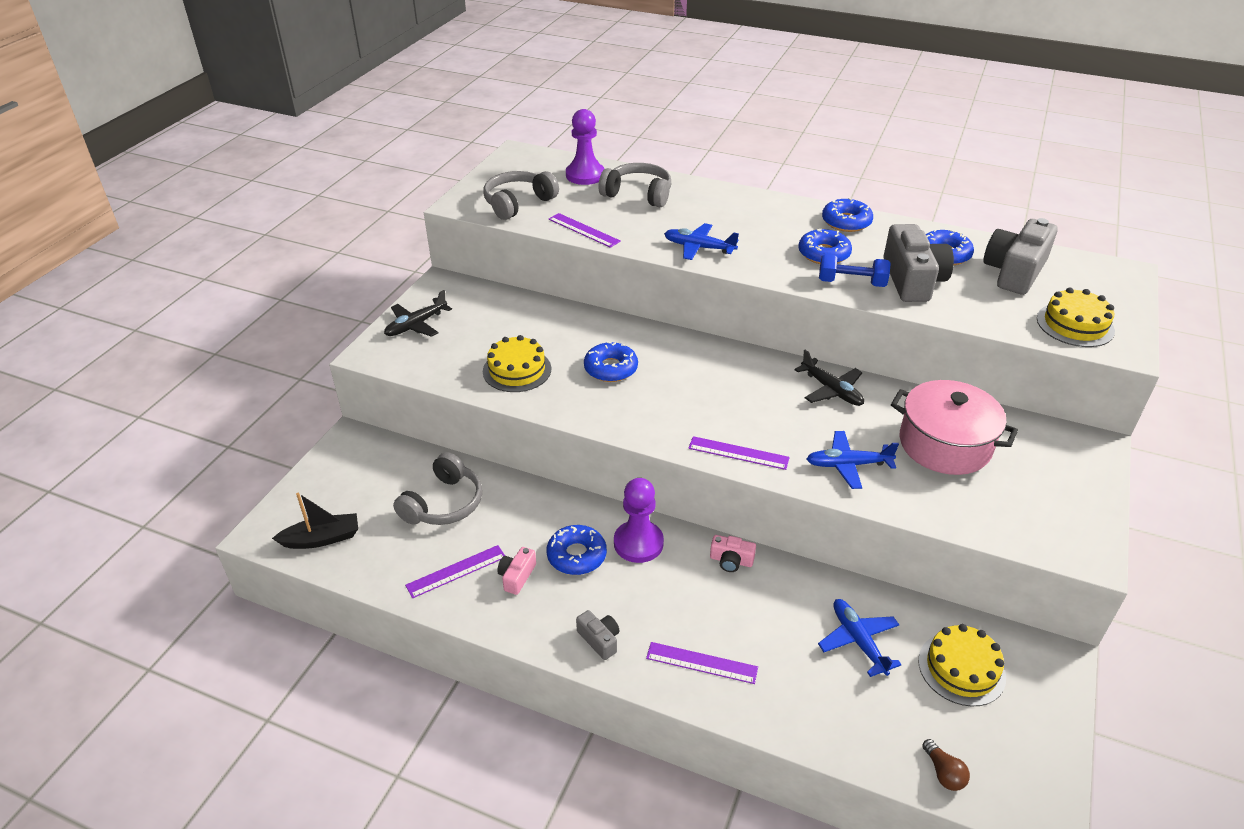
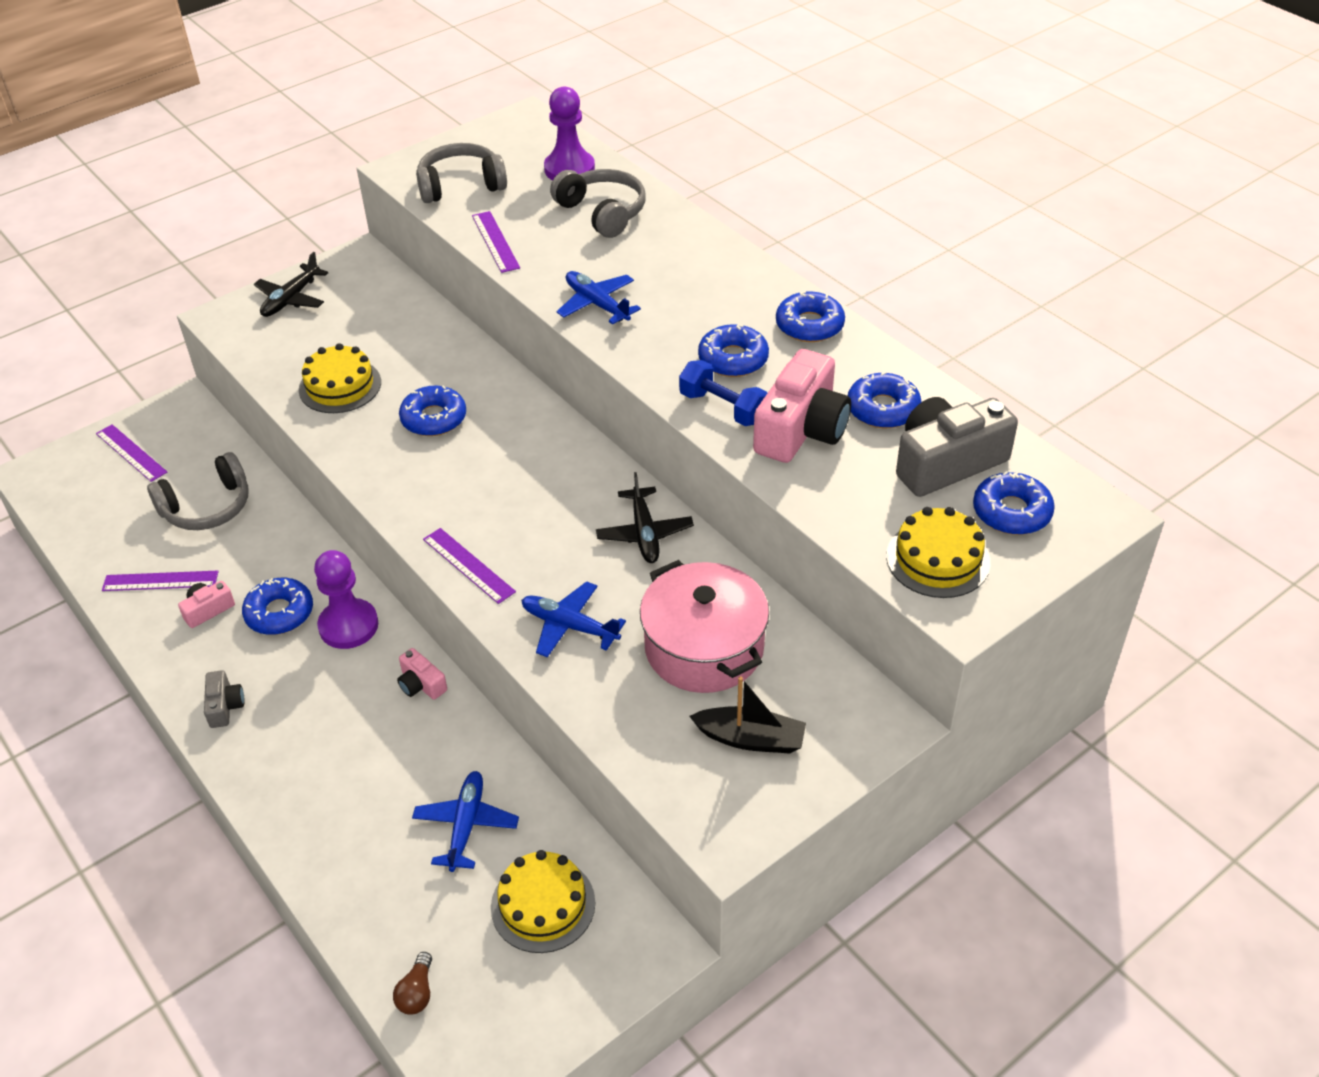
camera: 30 degrees right, 5 degrees up
black boat [272,493,358,549] -> black boat moved to [689,677,806,753]
black plane [384,290,452,337] -> black plane turned 45 degrees counterclockwise [254,252,328,317]
purple ruler [646,642,758,684] -> purple ruler moved to [96,424,167,482]
grey camera [884,224,954,302] -> pink camera [753,349,851,463]
none -> blue donut [973,471,1055,535]

